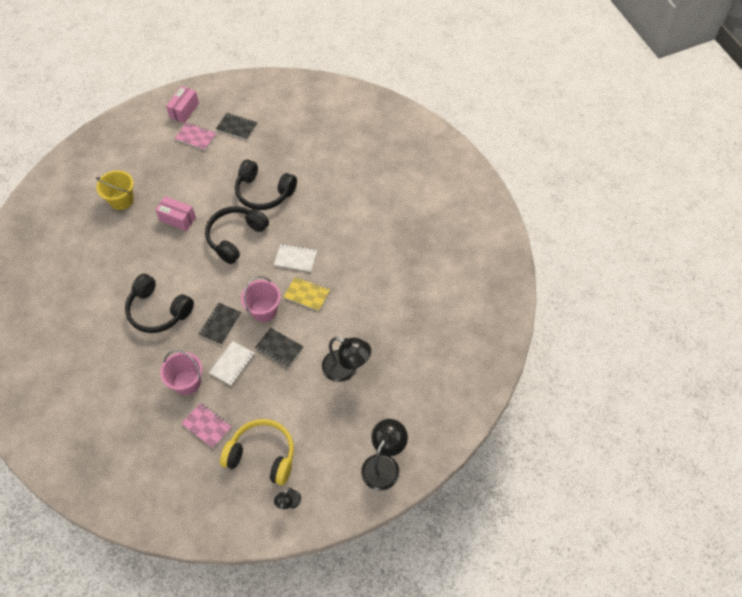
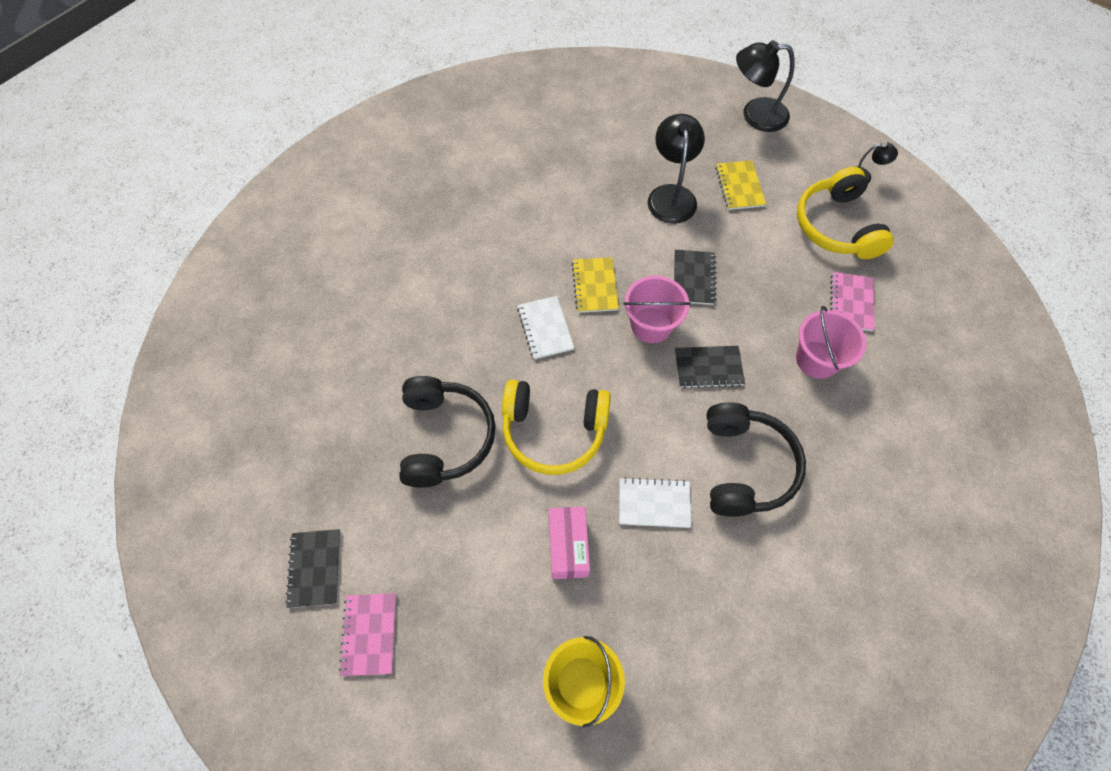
camera: 120 degrees left, 5 degrees up
pink box [166,86,199,123] -> none
black headphones [205,206,269,264] -> yellow headphones [502,380,611,475]
white notebook [209,341,255,386] -> white notebook moved to [619,477,691,528]
none -> yellow notebook [716,160,766,210]

